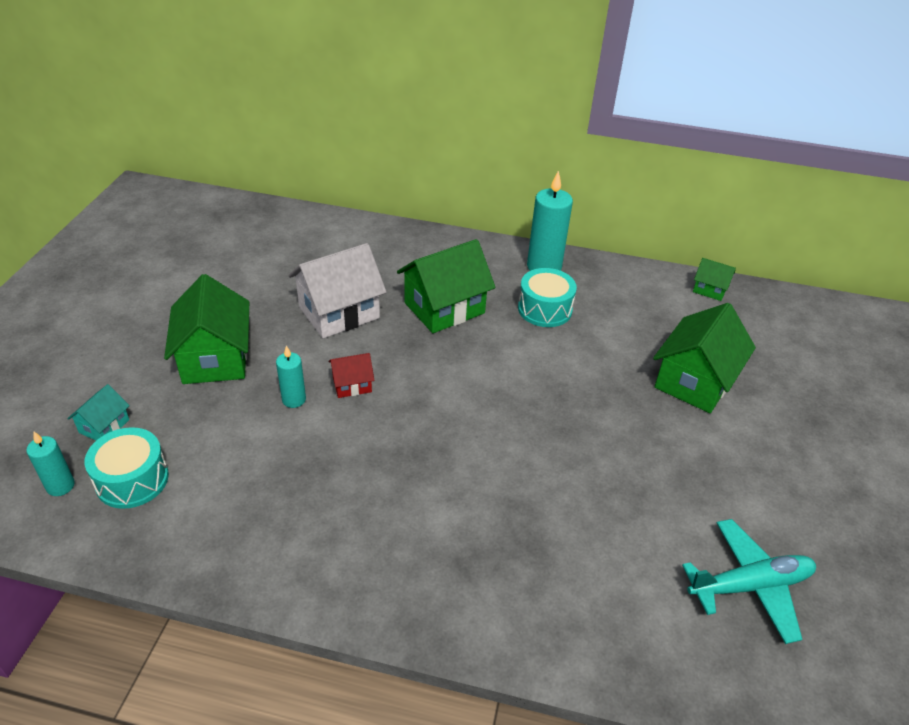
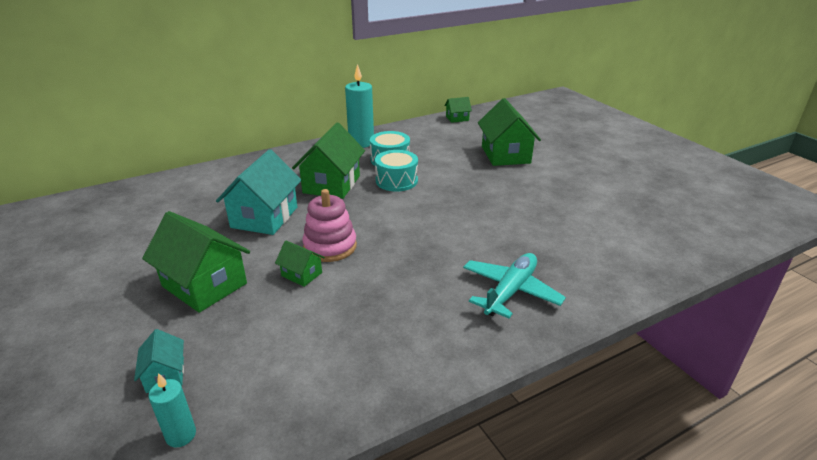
camera: 40 degrees left, 10 degrees down
turquoise drum [84,427,169,509] -> turquoise drum moved to [375,150,418,192]
turquoise candle [276,345,306,408] -> green house [275,240,325,287]
white house [288,243,387,338] -> turquoise house [216,149,302,235]
red house [329,353,375,398] -> pink stacking toy [302,189,357,262]
turquoise plane [682,519,816,644] -> turquoise plane moved to [463,253,566,318]

